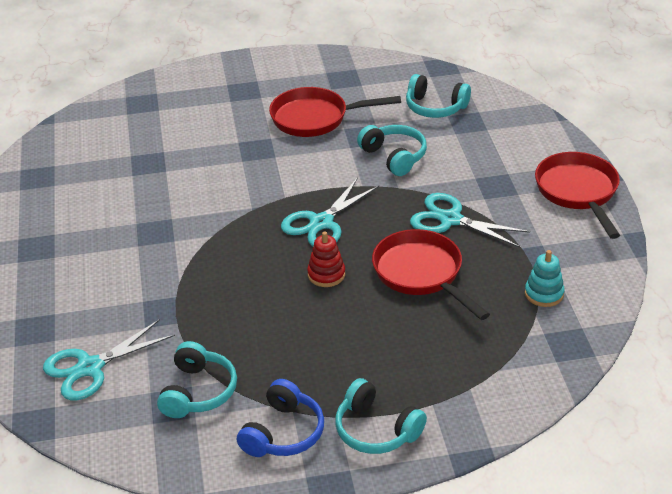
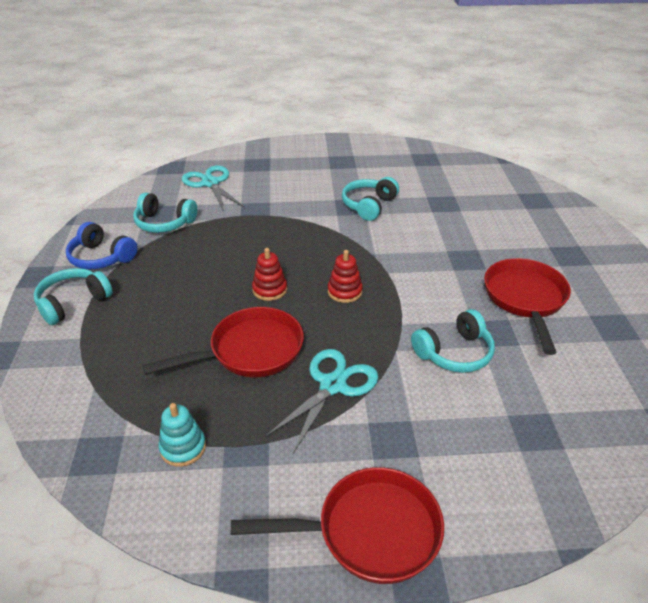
camera: 95 degrees right, 0 degrees up
turquoise scissors [281,178,379,246] -> red stacking toy [328,250,363,303]
turquoise headphones [406,74,471,118] -> turquoise headphones moved to [342,177,399,221]

